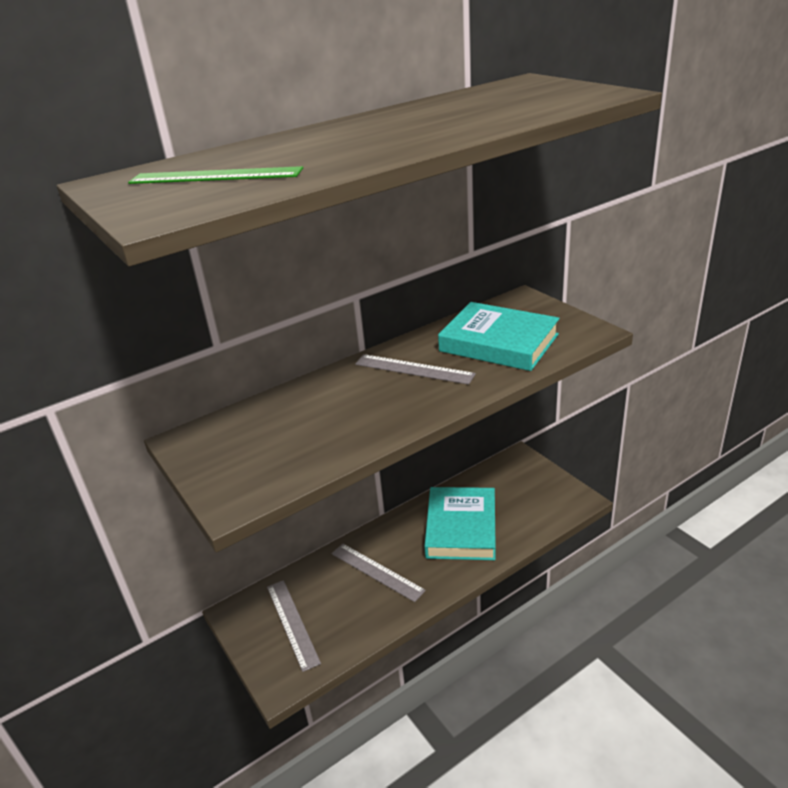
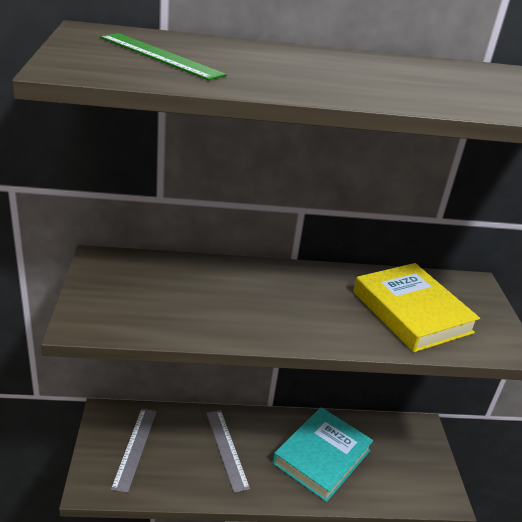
camera: 25 degrees right, 0 degrees up
grey ruler [355,354,476,385] -> none
turquoise book [438,302,560,371] -> yellow book [353,263,480,352]

